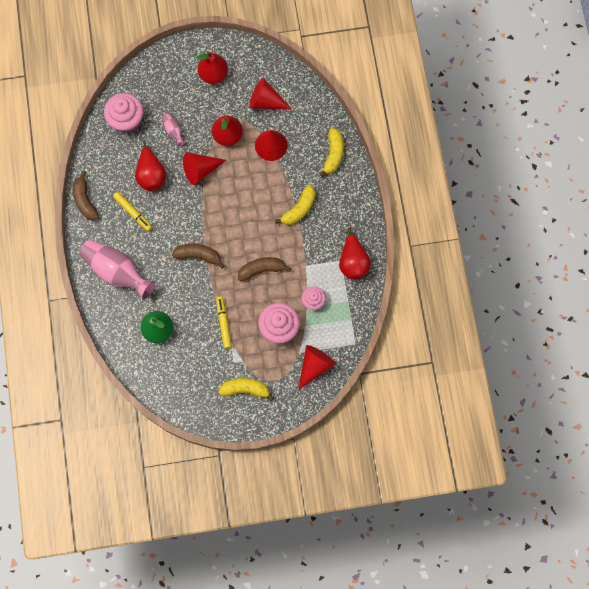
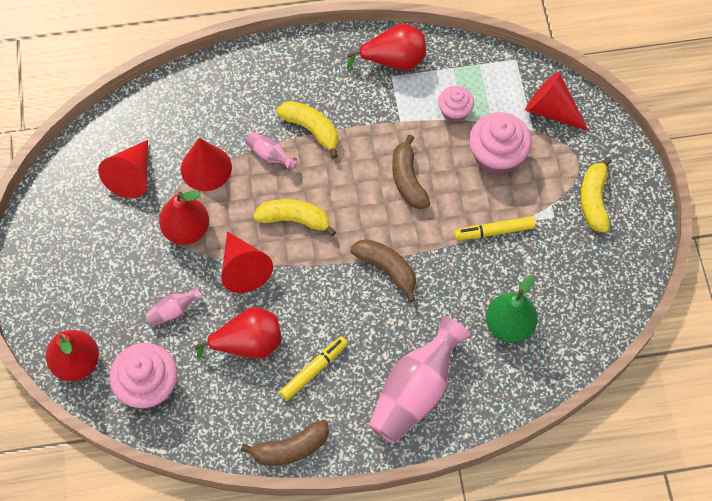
camera: 90 degrees left, 10 degrees down
brown banana [172,244,225,269] -> brown banana turned 120 degrees clockwise [350,239,416,302]
red pear [197,52,228,84] -> red pear moved to [46,330,99,381]
yellow banana [320,128,344,177] -> yellow banana moved to [253,199,336,237]
none -> pink vase [245,133,297,171]

